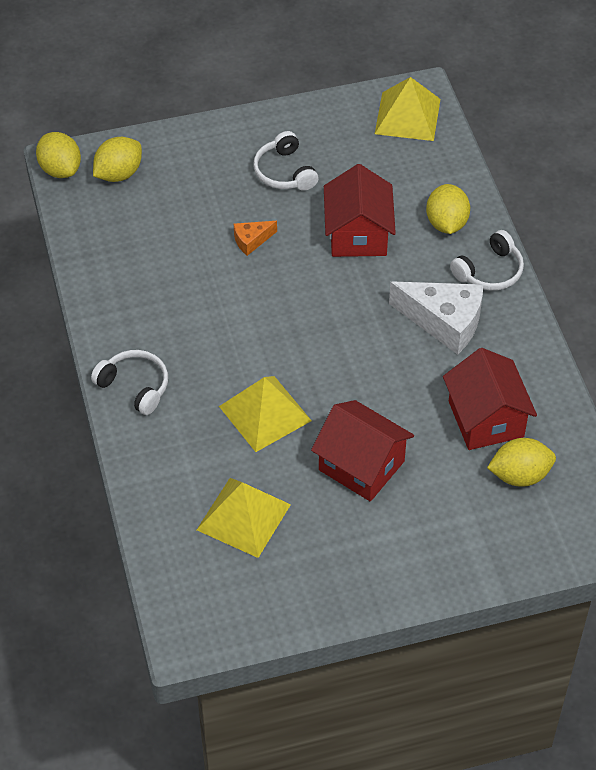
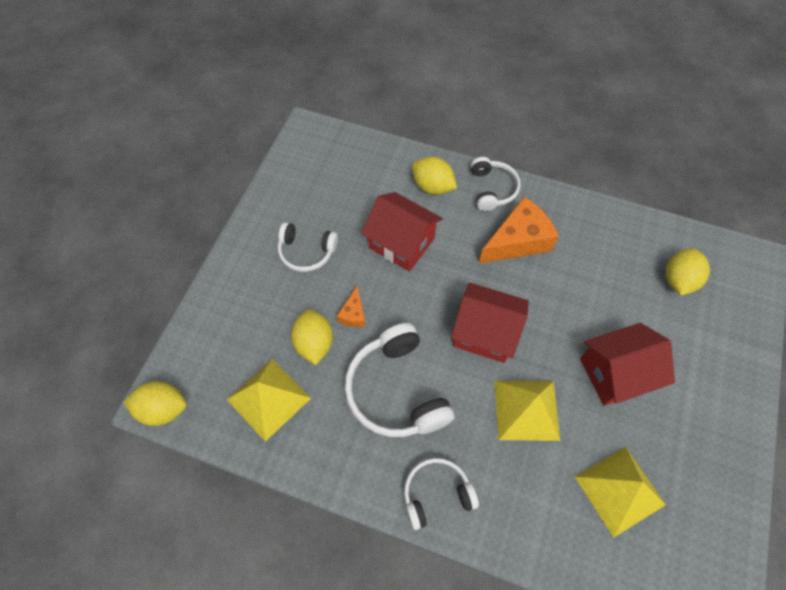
camera: 55 degrees left, 10 degrees up
yellow lemon [93,137,142,182] -> yellow lemon moved to [291,309,333,365]
yellow pyramid [375,77,440,141] -> yellow pyramid moved to [227,359,311,442]
white cheese [389,282,483,355] -> orange cheese [478,197,559,264]
red house [443,348,537,450] -> red house moved to [451,282,529,363]
none -> white headphones [345,323,455,437]

